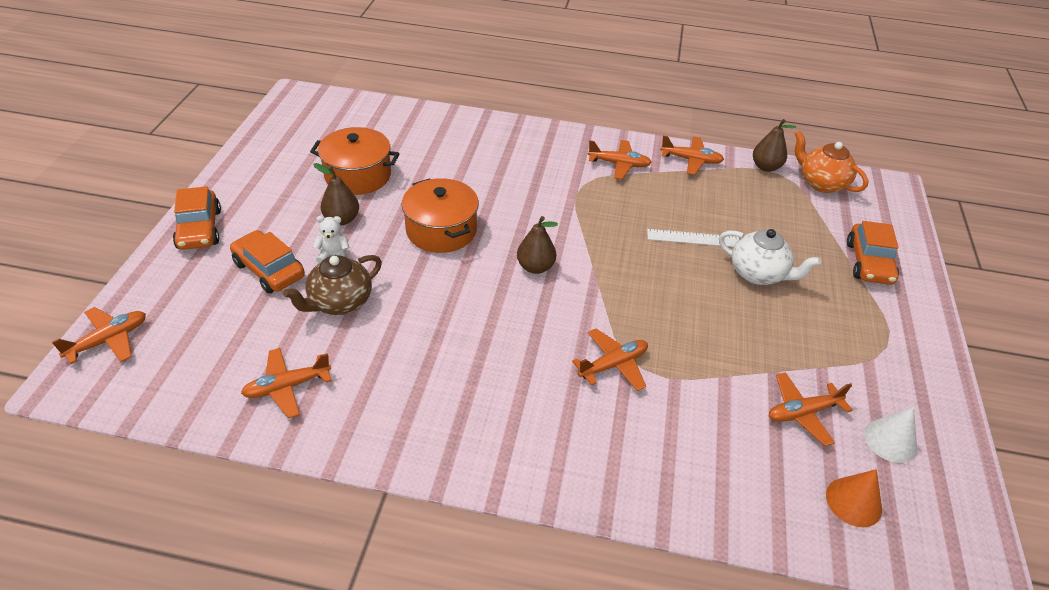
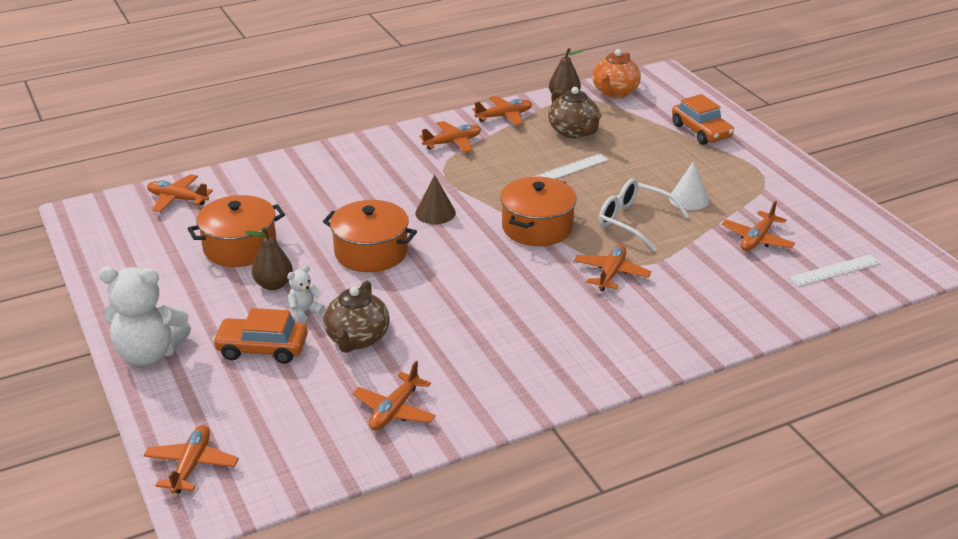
camera: 35 degrees left, 10 degrees down
orange car [173,186,221,250] -> white teddy bear [99,267,191,366]
brown pear [517,216,558,274] -> none
white teapot [719,229,821,285] -> none
orange teapot [795,131,869,193] -> orange teapot turned 75 degrees counterclockwise [592,49,641,98]
orange cone [826,469,882,527] -> white ruler [789,255,880,287]
white cone [864,407,917,463] -> white cone moved to [669,161,709,210]
none -> orange plane [147,174,213,212]
none -> brown cone [415,175,456,224]
none -> orange pot [500,177,577,246]
none -> brown teapot [548,87,602,138]
none -> white glasses [599,179,689,251]

